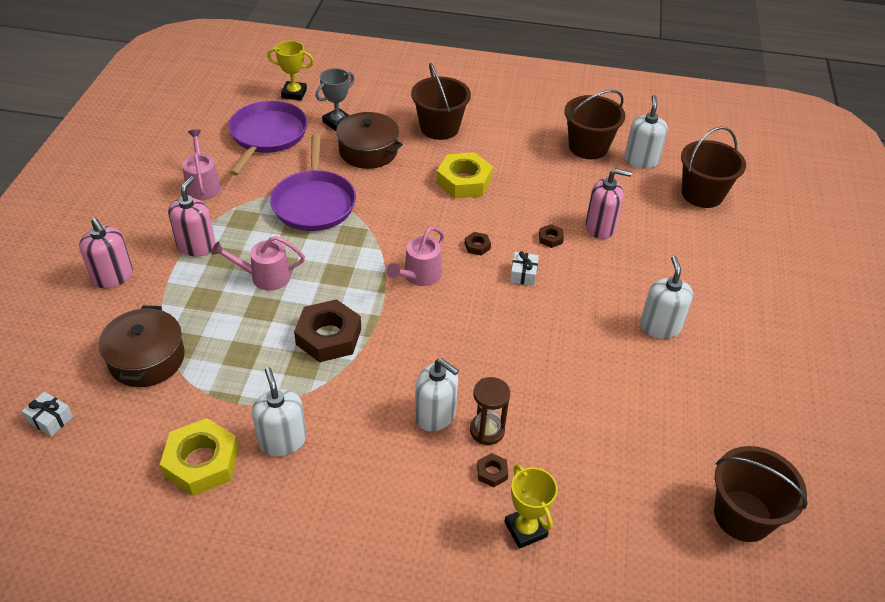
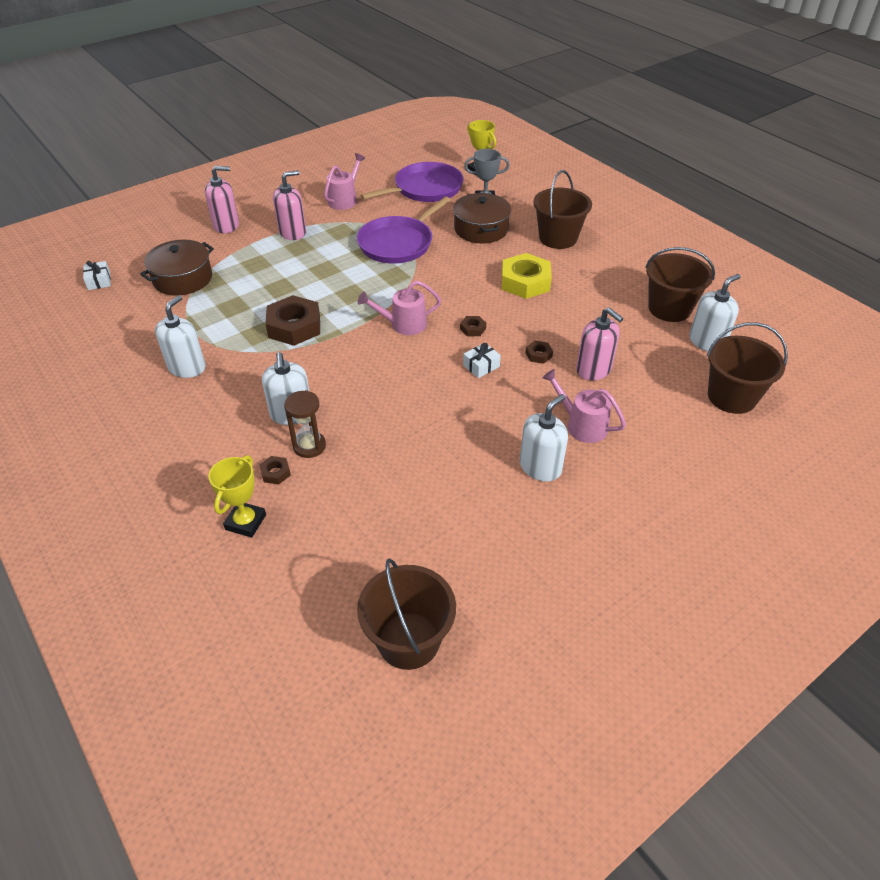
camera: 45 degrees right, 0 degrees up
pink soap dispenser [79,218,133,288] -> pink soap dispenser turned 105 degrees counterclockwise [205,166,239,233]
yellow nut [160,418,239,496] -> none
pink watering can [211,236,305,291] -> pink watering can moved to [542,369,626,443]

